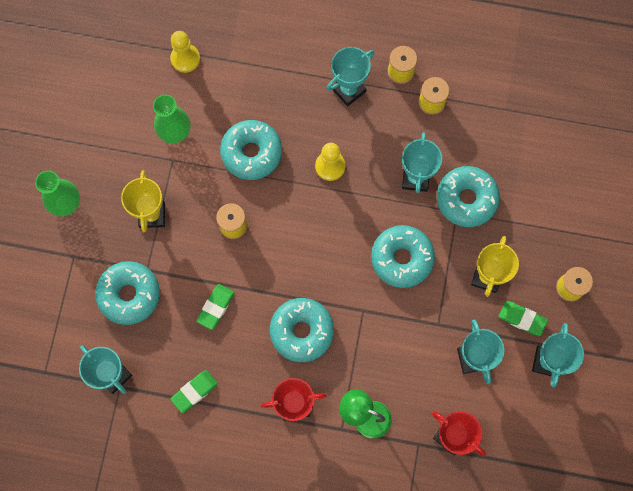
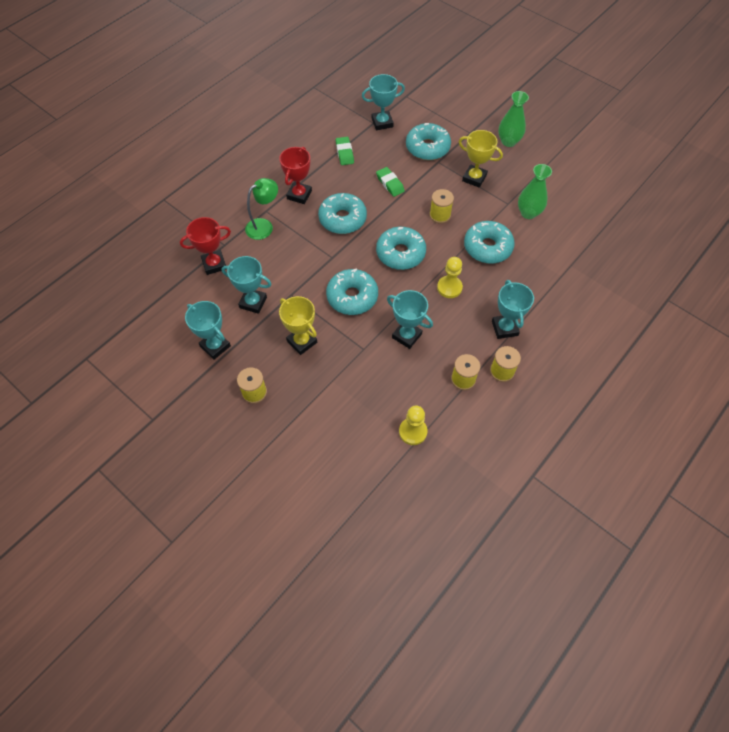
camera: 120 degrees right, 15 degrees down
yellow pawn [170,31,200,73] -> yellow pawn moved to [399,405,428,445]
turquoise donut [437,166,500,227] -> turquoise donut moved to [376,227,426,270]
green eraser [498,301,548,336] -> none

